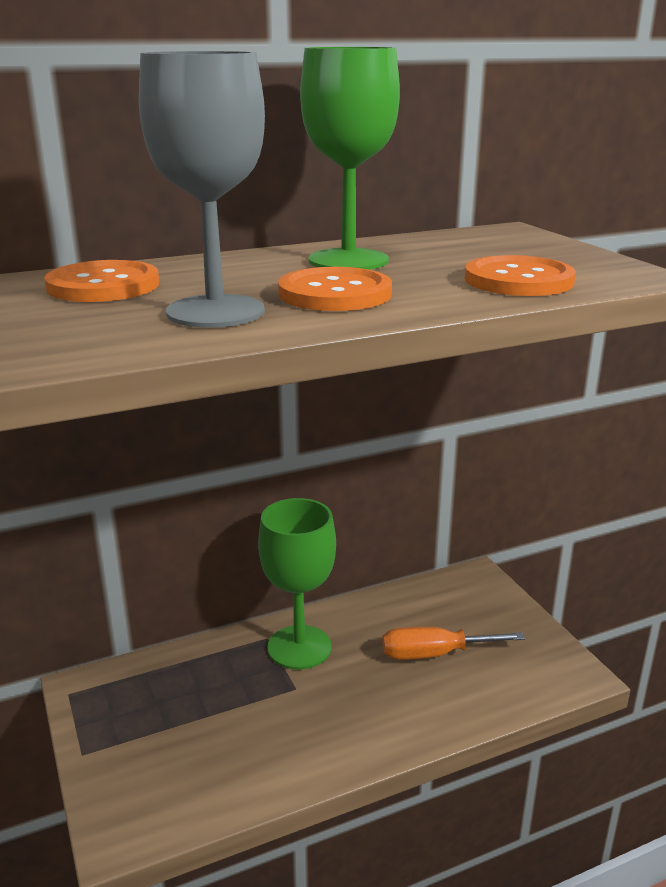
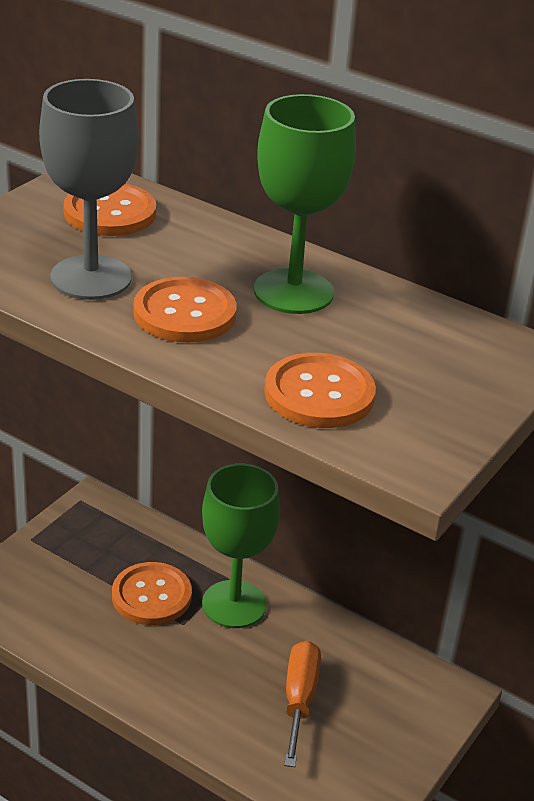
camera: 55 degrees right, 10 degrees up
orange screwdriver [382,627,525,660] -> orange screwdriver turned 45 degrees clockwise [284,641,321,767]
none -> orange button [112,562,192,625]

